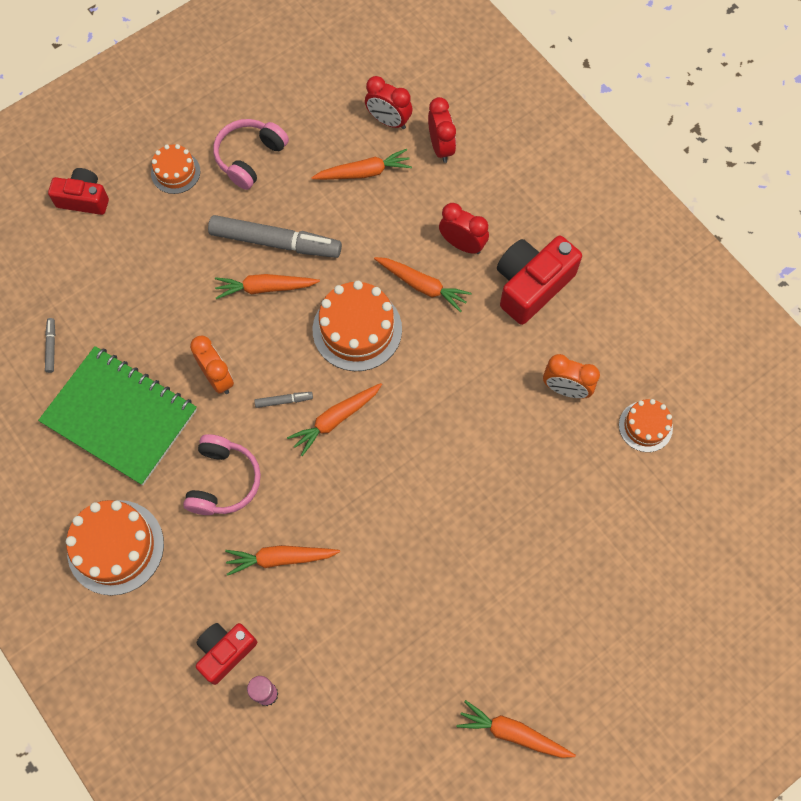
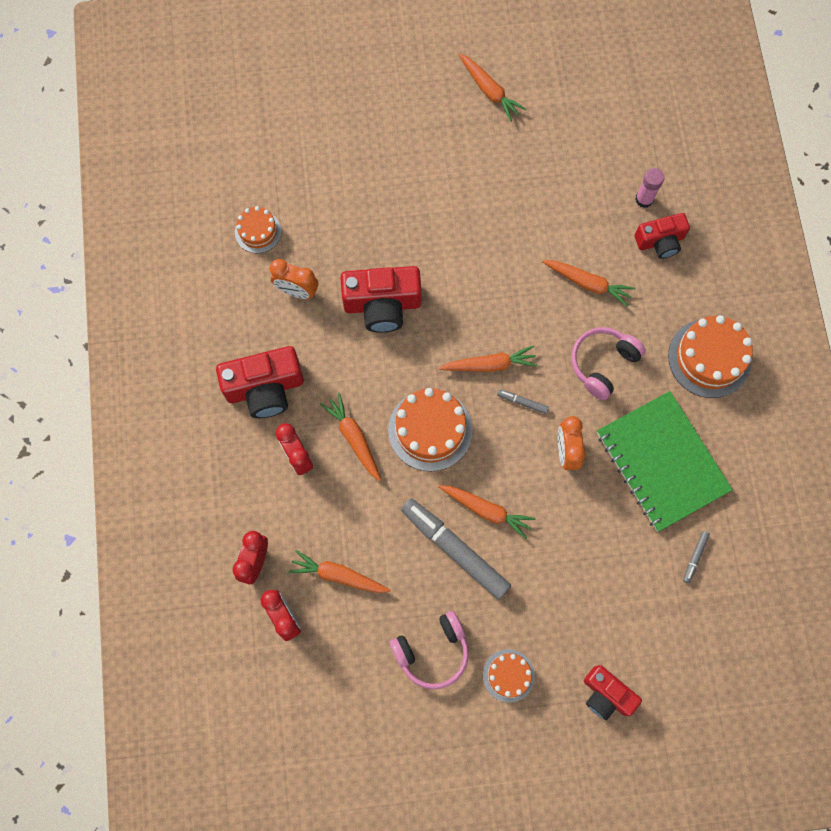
camera: 150 degrees left, 5 degrees up
orange clock [543,354,600,399] -> orange clock turned 150 degrees clockwise [270,259,318,299]
none -> red camera [340,266,422,333]

